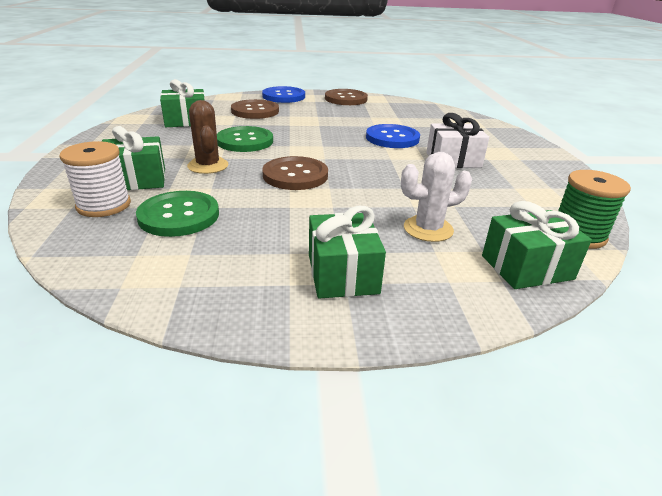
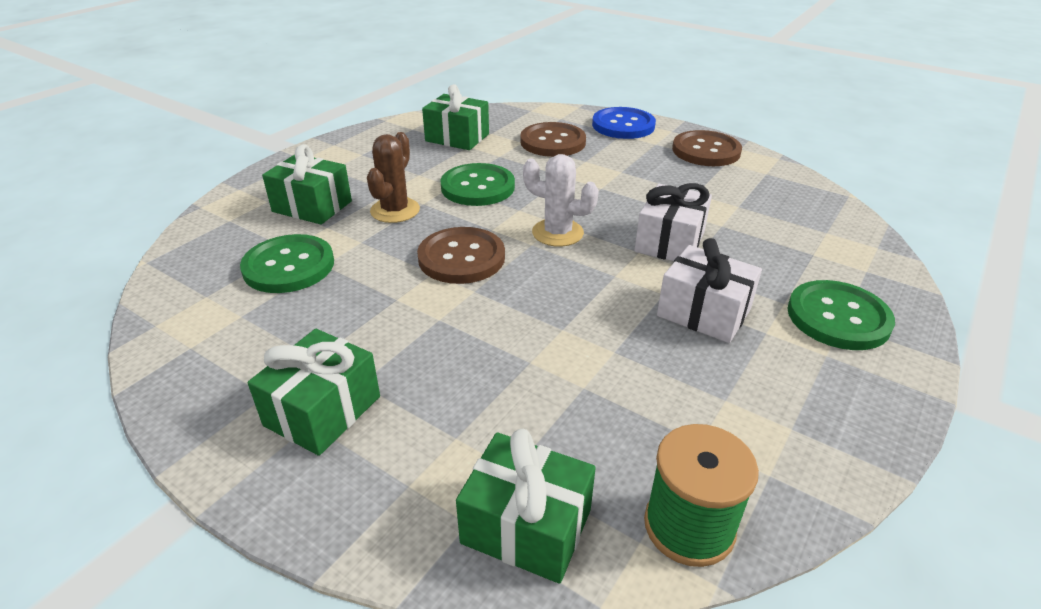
camera: 40 degrees right, 5 degrees up
white spool [60,141,131,217] -> none
blue button [366,124,420,148] -> white gift [635,183,712,261]
white cactus [401,152,472,242] -> white cactus moved to [523,154,599,247]
none -> green button [787,280,895,350]

